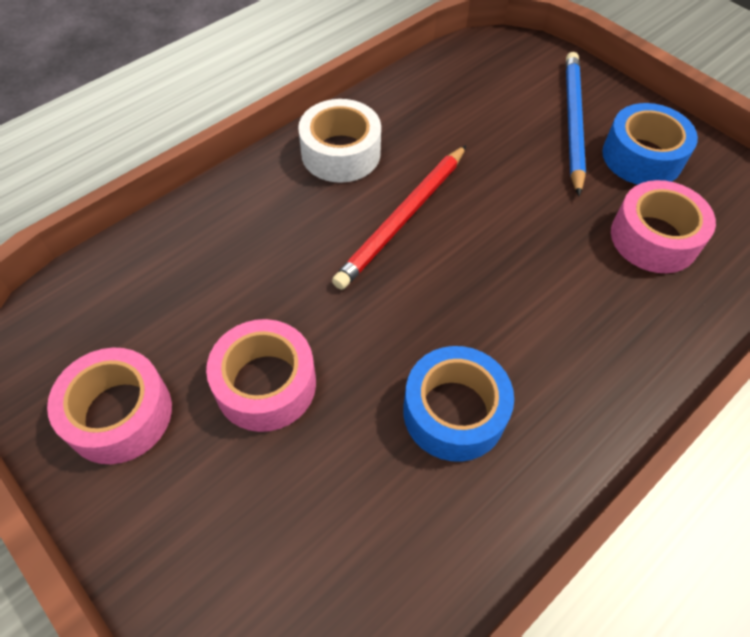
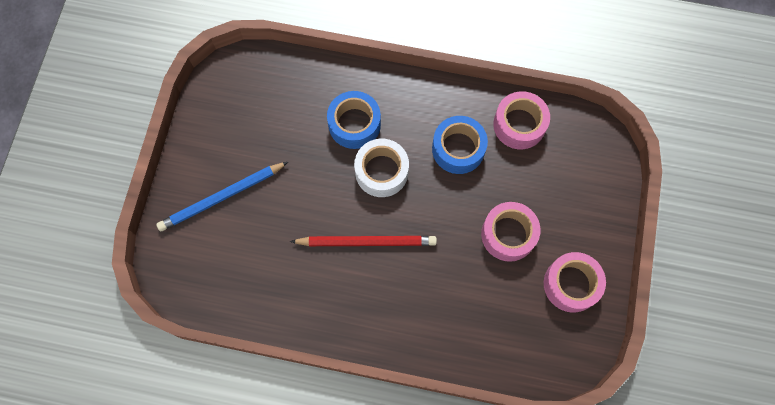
camera: 125 degrees left, 15 degrees up
white tape [298,99,381,183] -> white tape moved to [354,139,409,197]
blue tape [602,103,698,185] -> blue tape moved to [327,91,381,149]
pink tape [611,180,716,273] -> pink tape moved to [493,91,550,149]

